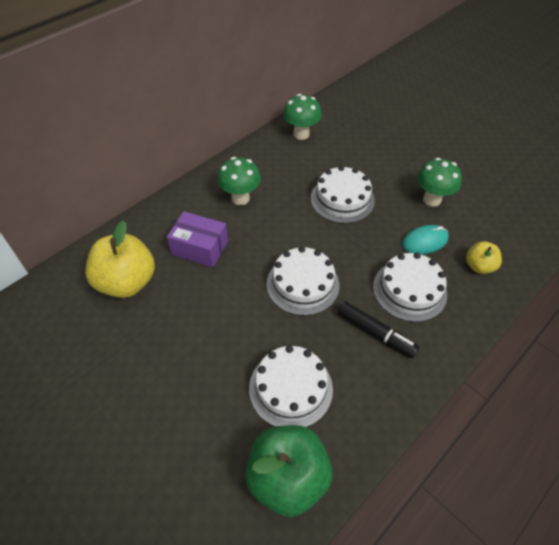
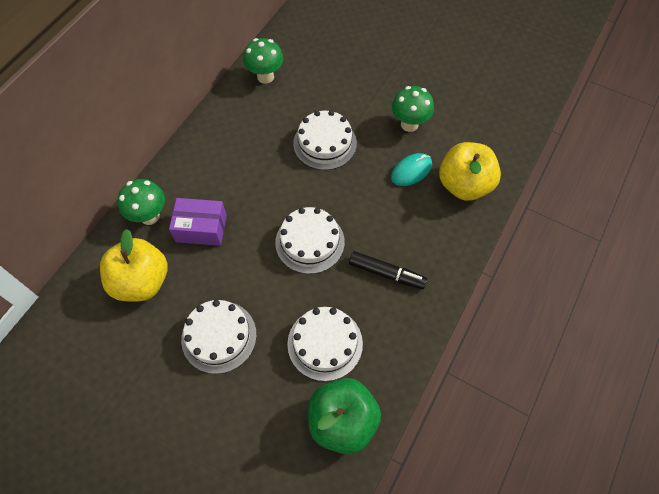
camera: 15 degrees left, 10 degrees up
green mushroom [217,157,261,205] -> green mushroom moved to [118,179,165,225]
white cake [373,253,447,322] -> white cake moved to [181,300,257,374]
yellow apple [466,241,502,274] -> yellow apple [439,142,501,201], size x1.88

